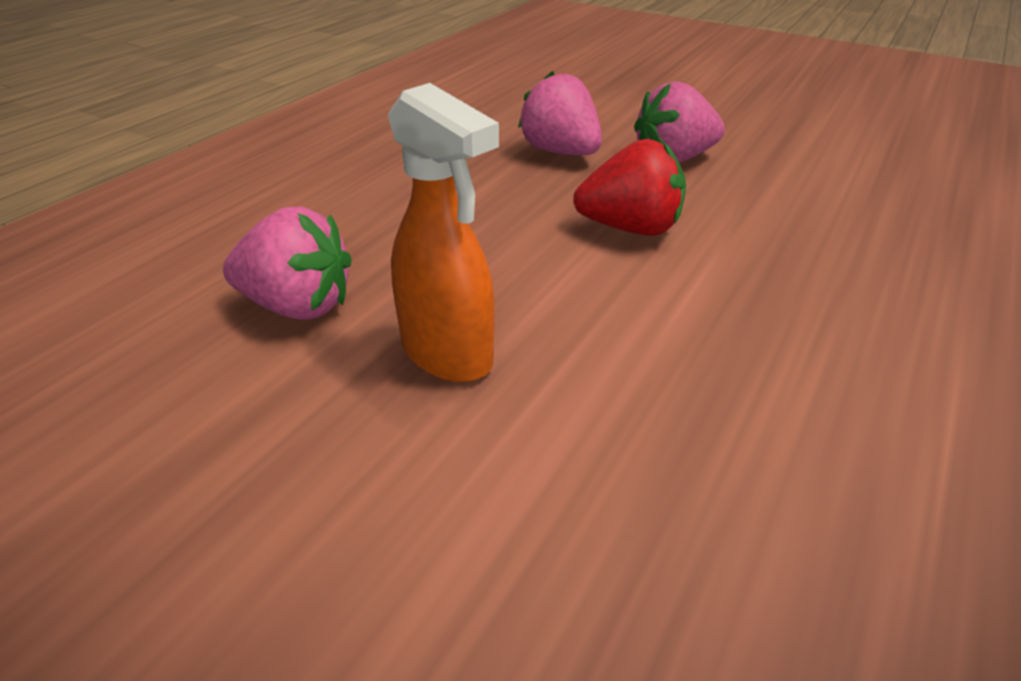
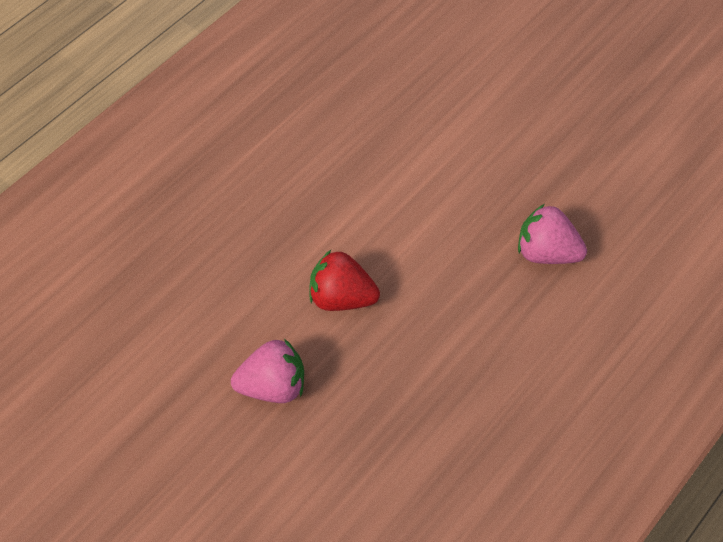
camera: 170 degrees left, 20 degrees up
orange spray bottle [388,83,499,382] -> none
pink strawberry [518,71,602,155] -> none

